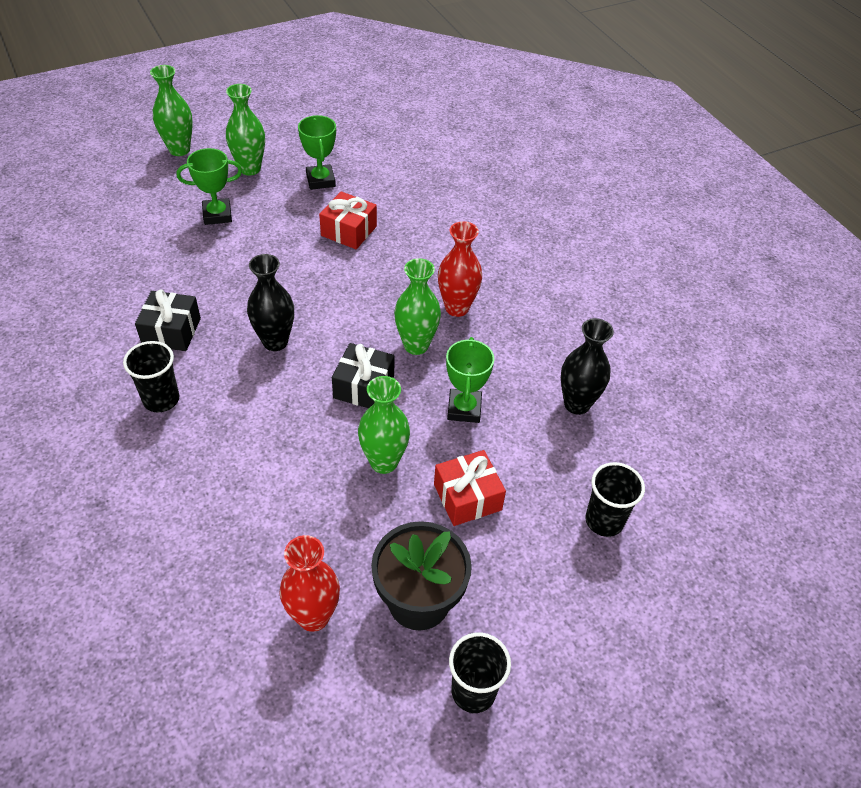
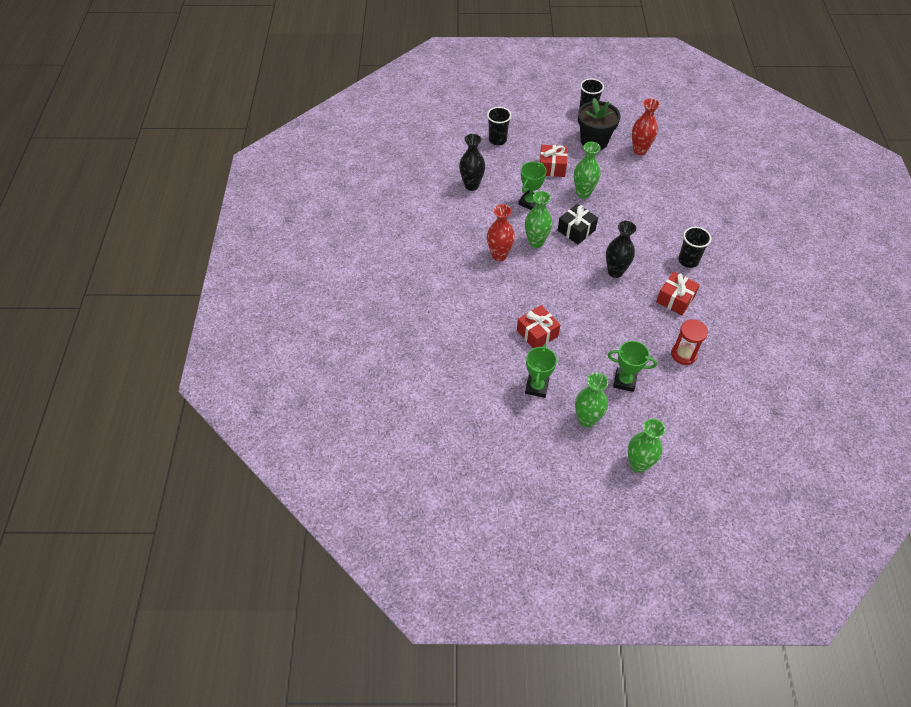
camera: 150 degrees left, 5 degrees up
black gift [135,289,201,351] -> red gift [656,272,700,315]
none -> red hourglass [671,319,708,365]

